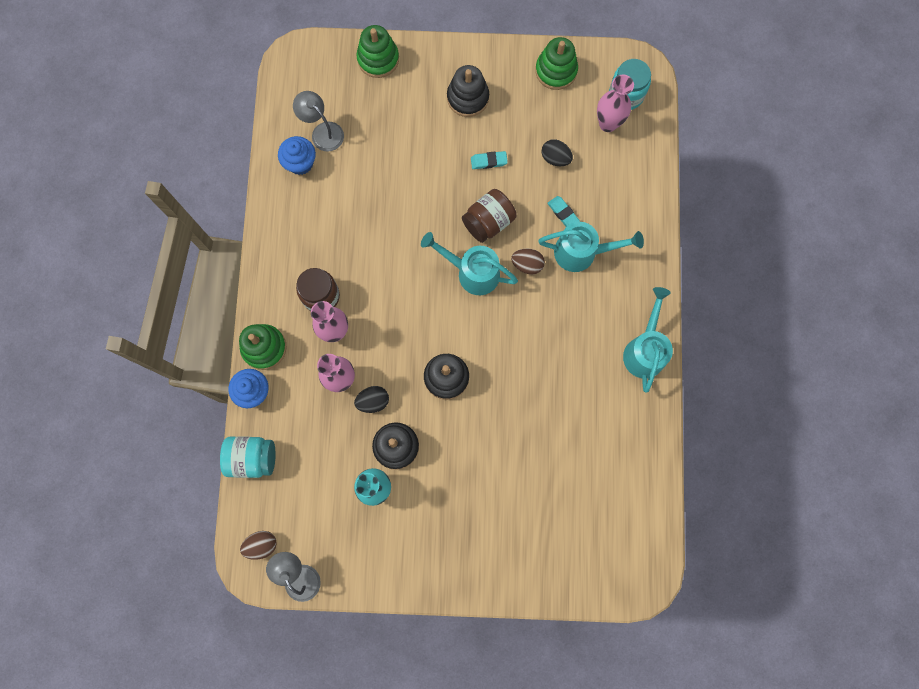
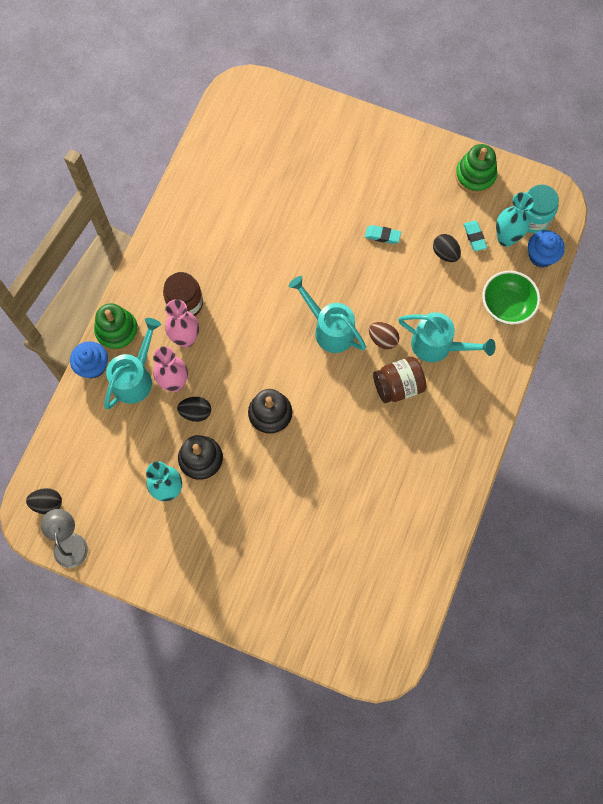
camera: 20 degrees right, 5 degrees down
turquoise jar [220,436,275,478] -> none
brown egg [240,531,277,560] -> black egg [26,488,62,514]
blue cupcake [278,136,316,175] -> blue cupcake moved to [528,230,565,267]
grey lamp [293,91,344,151] -> none
green stacking toy [357,25,399,78] -> none
black stacking toy [447,65,489,117] -> none
brown jar [462,189,517,243] -> brown jar moved to [373,357,426,403]
turquoise eraser [547,196,580,227] -> turquoise eraser moved to [464,221,487,251]
pink vase [597,74,634,132] -> turquoise vase [496,192,534,247]
turquoise watering can [623,287,673,393] -> turquoise watering can moved to [104,318,161,409]
none -> green bowl [482,271,540,325]

